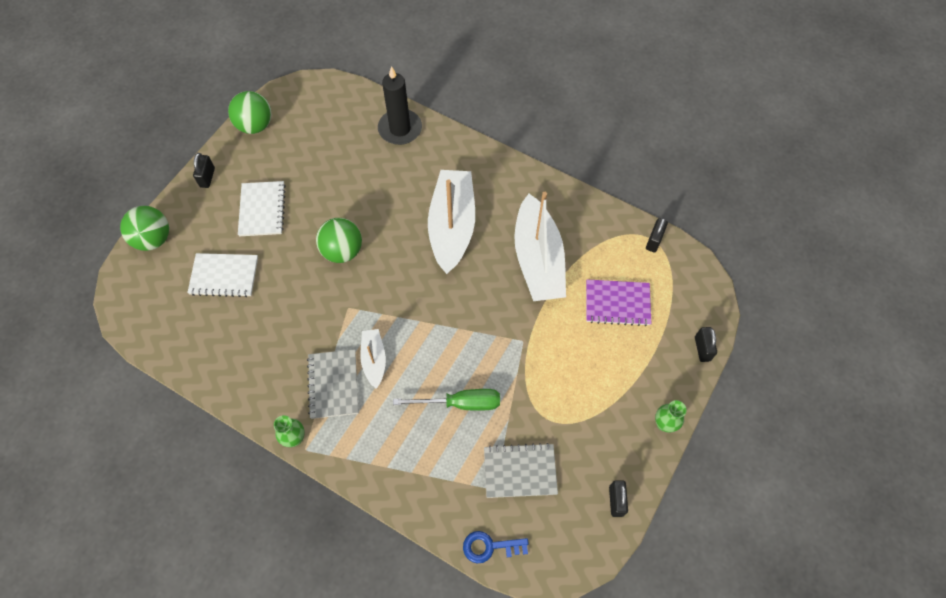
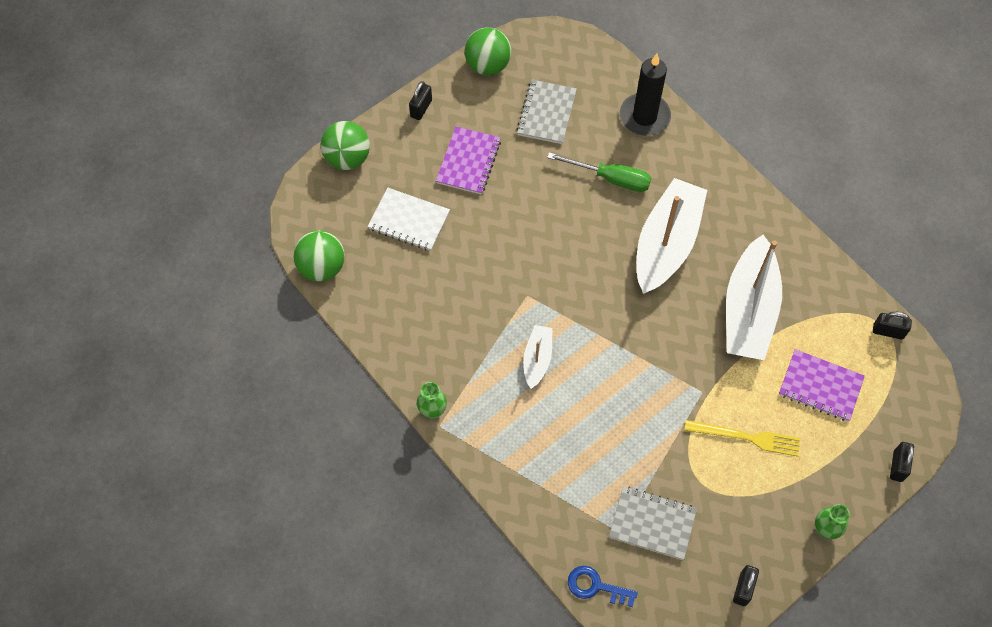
camera: 20 degrees right, 0 degrees up
white notebook [238,181,286,236] -> purple notebook [436,126,501,194]
grey notebook [307,349,359,419] -> grey notebook moved to [516,80,577,144]
green ball [316,218,362,263] -> green ball moved to [293,230,345,281]
green screwdriver [393,389,500,411] -> green screwdriver moved to [547,152,651,192]
black padlock [646,218,668,252] -> black padlock turned 60 degrees clockwise [873,312,912,339]
none -> yellow fork [684,420,800,457]

